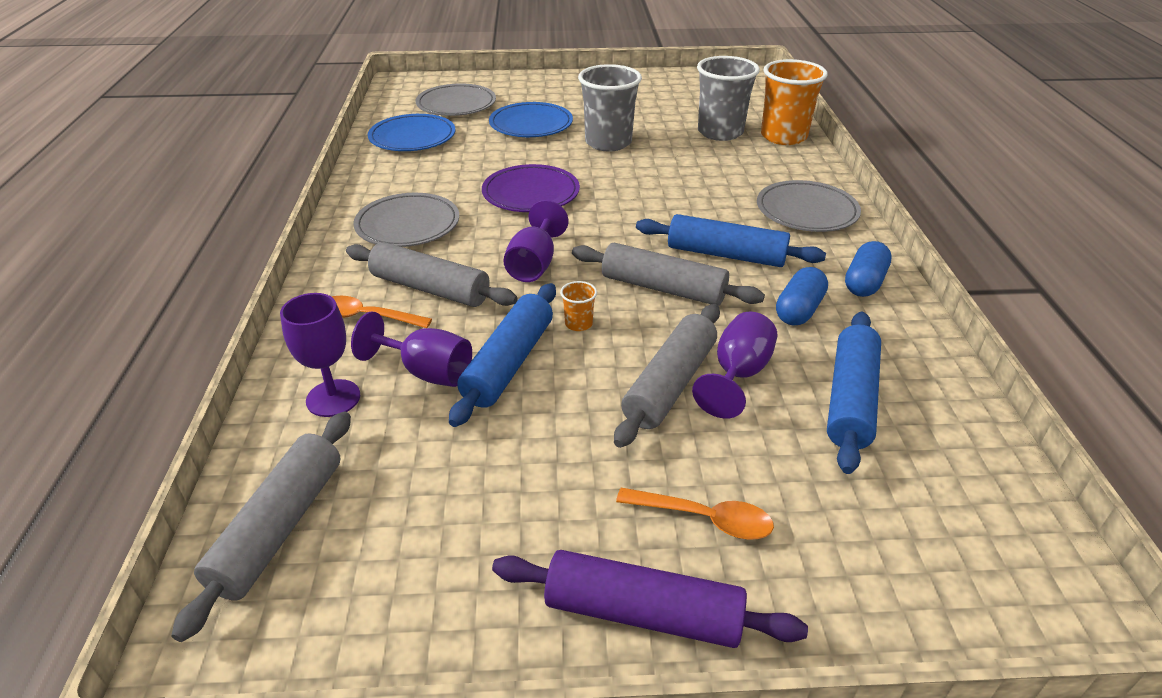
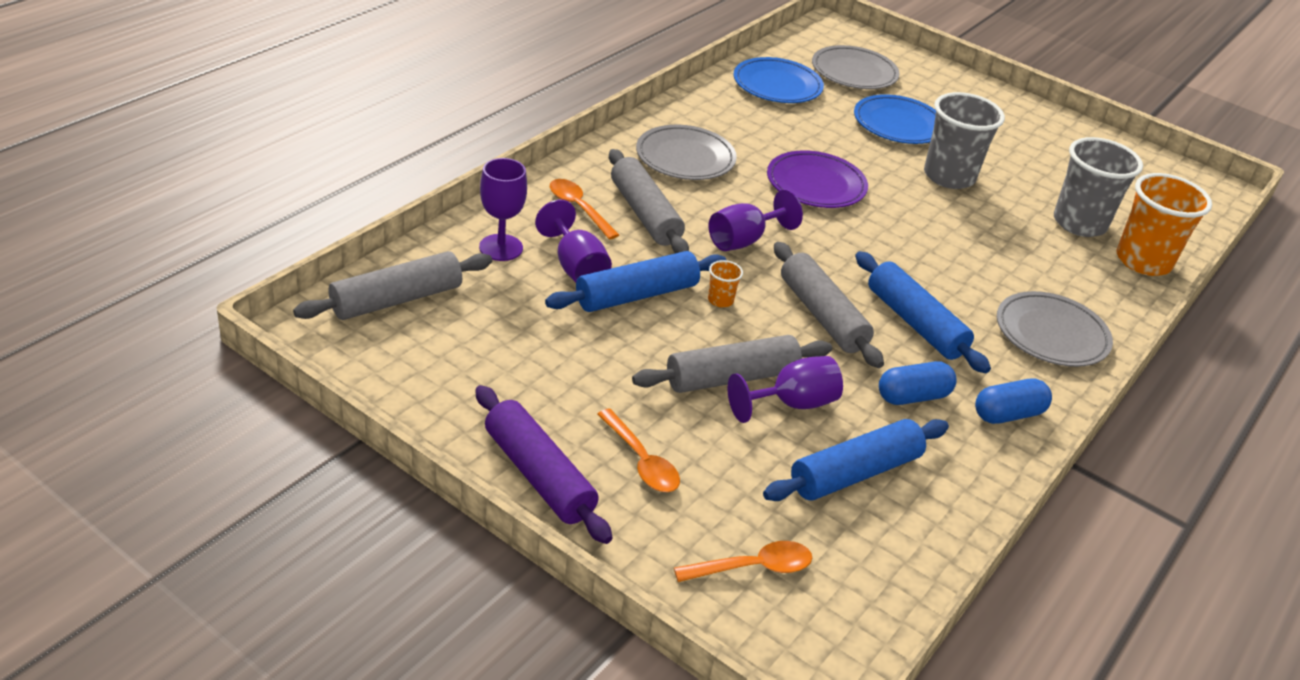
camera: 35 degrees right, 0 degrees up
none -> orange spoon [674,541,812,582]

